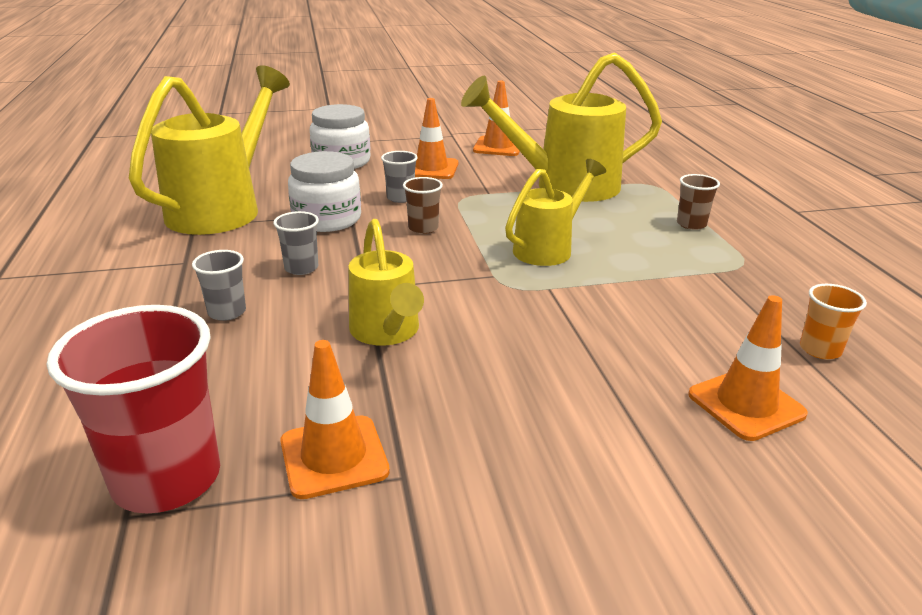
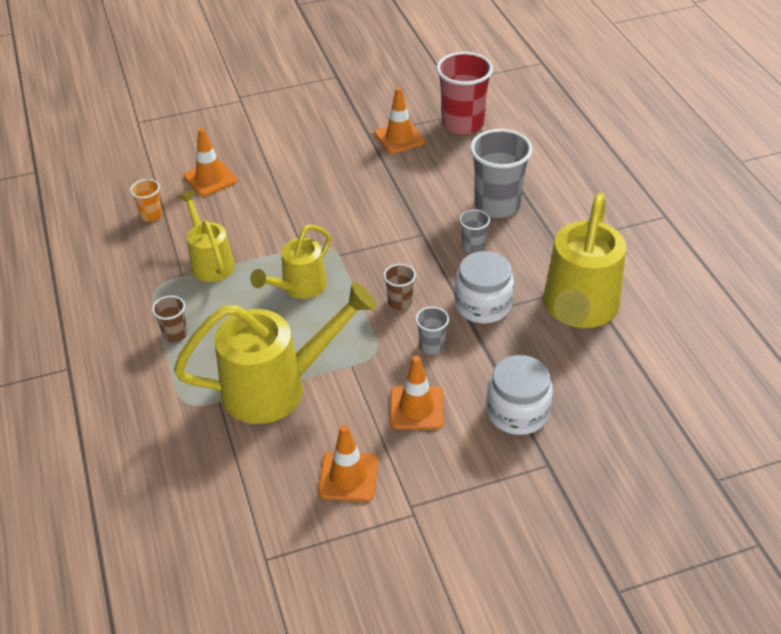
camera: 175 degrees right, 15 degrees up
grey cup [192,250,246,321] -> grey cup [470,129,533,218], size x2.05
yellow watering can [349,219,424,346] -> yellow watering can moved to [178,190,235,282]

